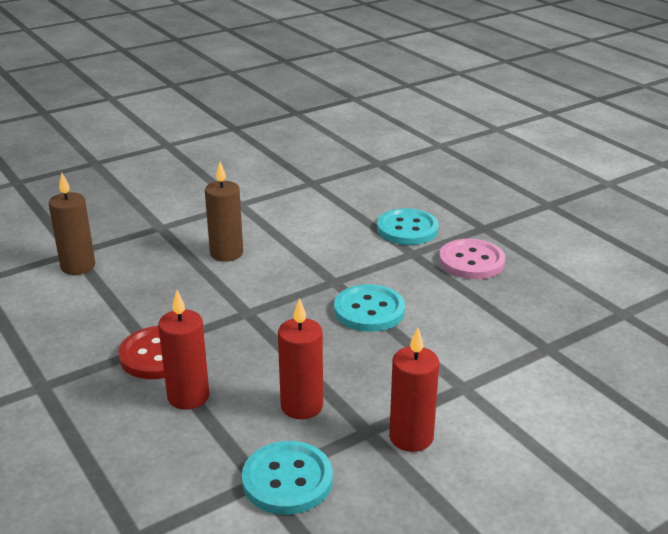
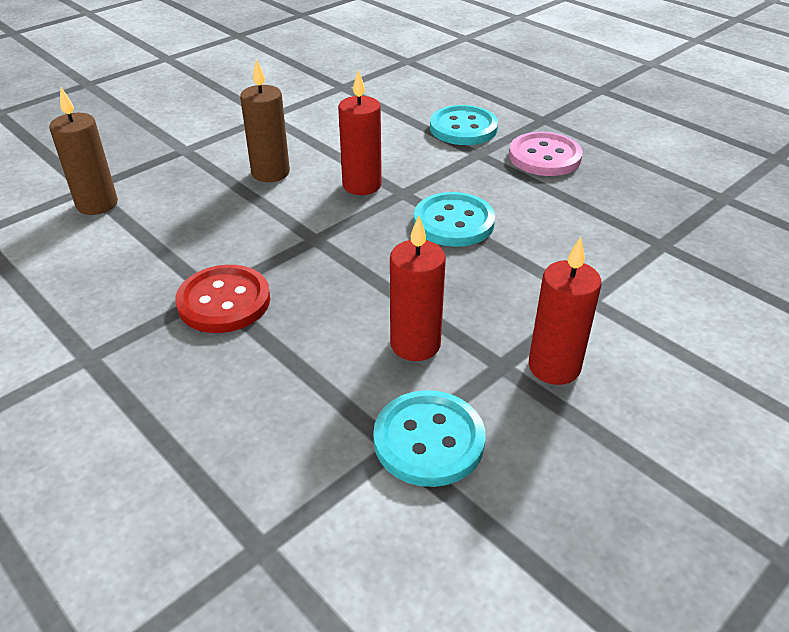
camera: 10 degrees left, 10 degrees up
red candle [158,290,209,410] -> red candle moved to [338,70,382,195]

